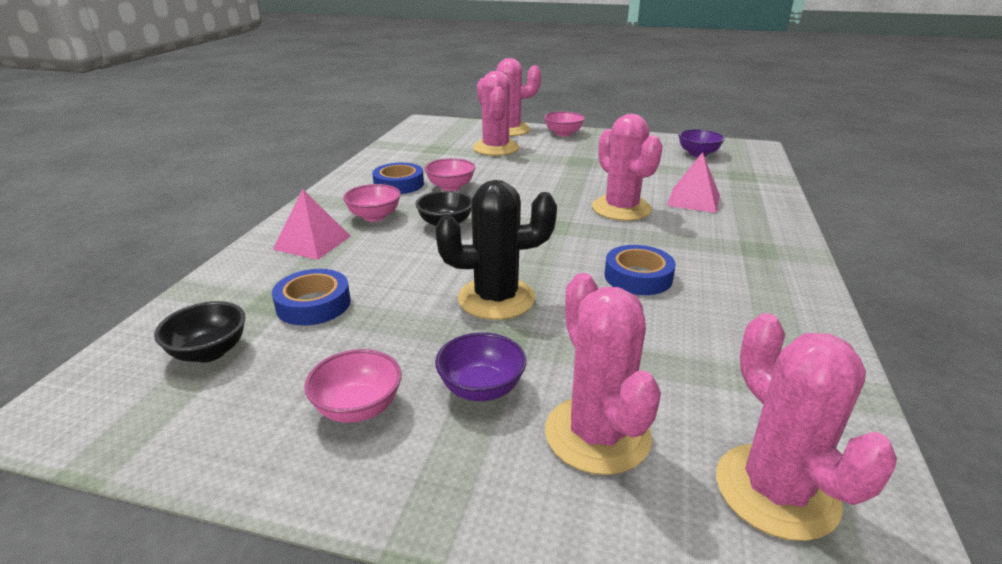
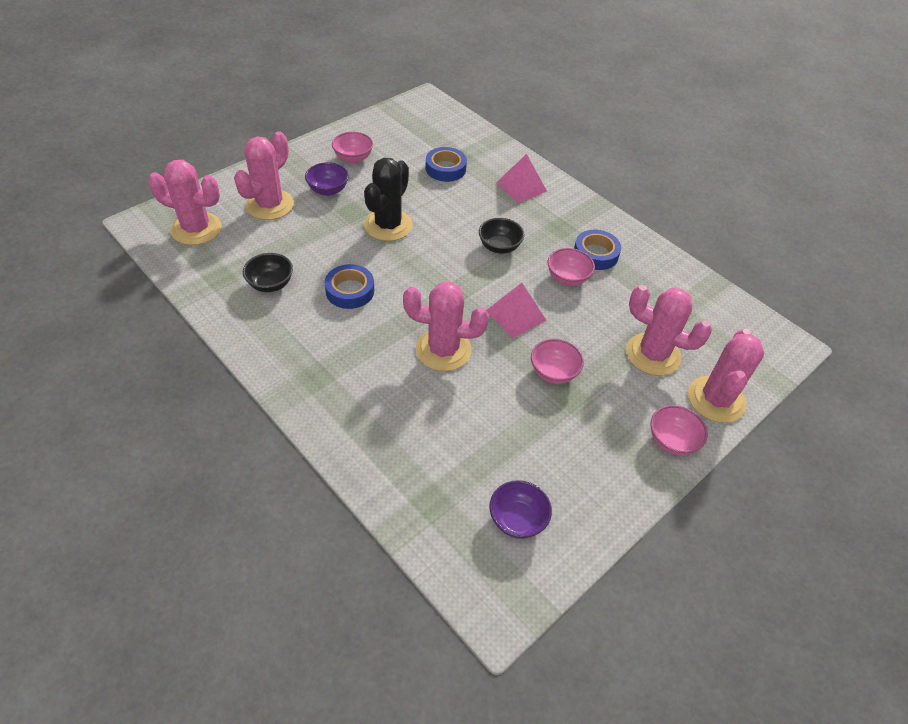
camera: 120 degrees right, 20 degrees up
black bowl [154,301,246,363] -> black bowl moved to [243,253,293,292]
pink bowl [343,184,401,222] -> pink bowl moved to [531,339,584,384]
pink cactus [545,273,661,475] -> pink cactus turned 75 degrees counterclockwise [234,132,294,220]
pink pyramid [667,152,720,213] -> pink pyramid moved to [486,283,547,338]

